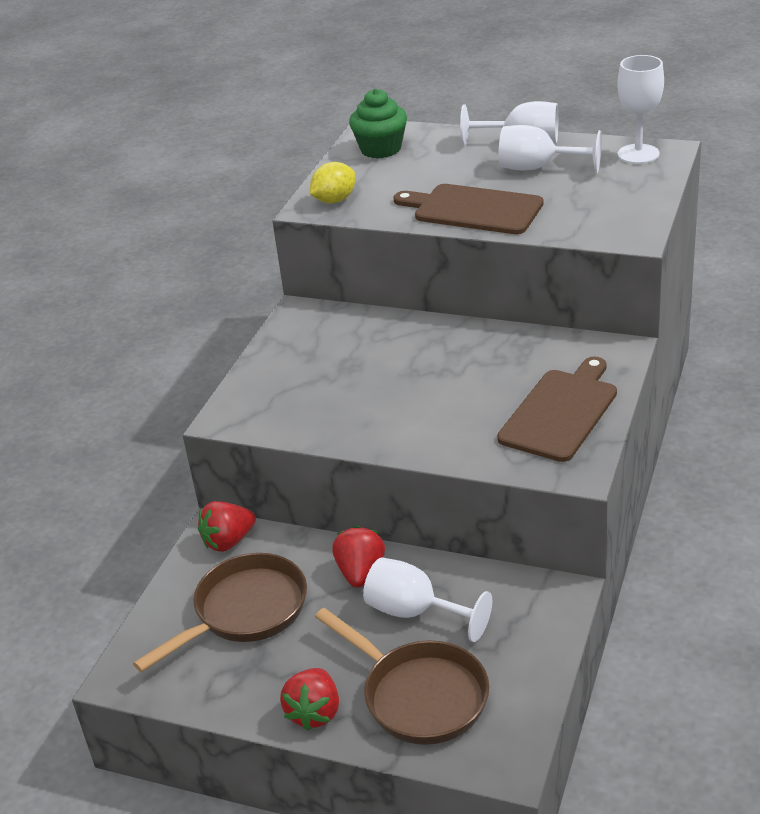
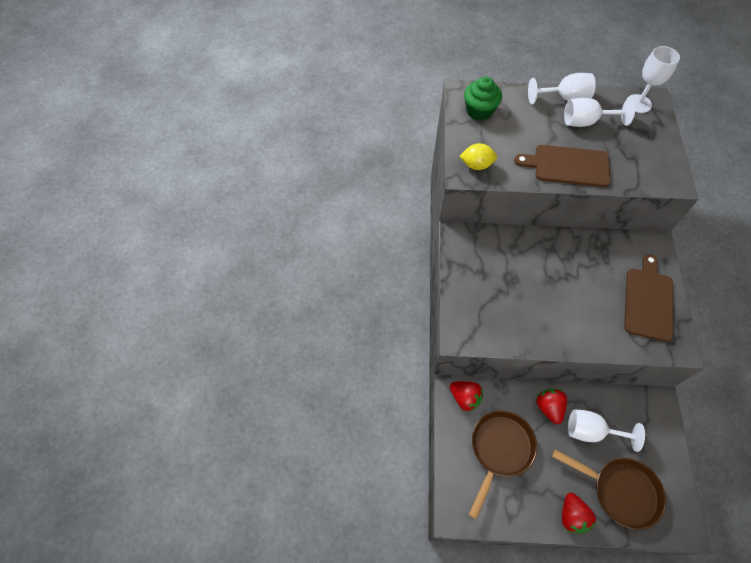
camera: 20 degrees left, 25 degrees up
red strawberry [198,501,256,552] -> red strawberry turned 90 degrees counterclockwise [450,381,483,412]
yellow lemon [310,162,355,203] -> yellow lemon turned 60 degrees clockwise [459,143,497,170]

